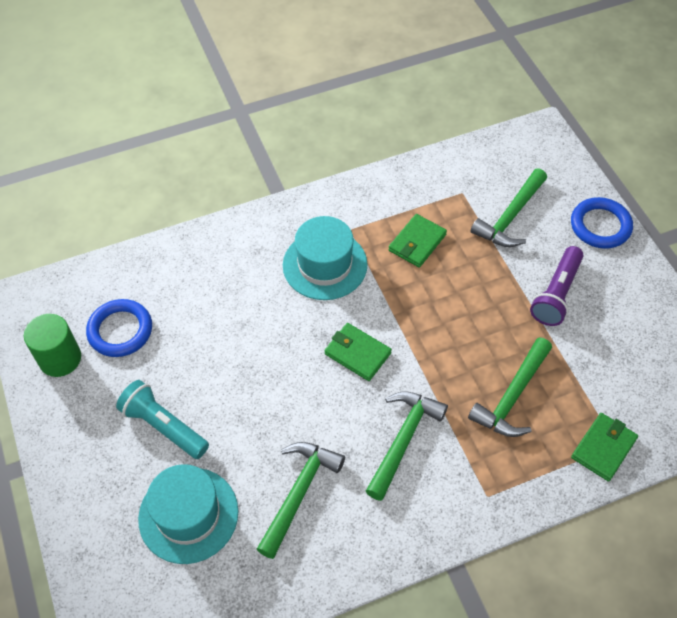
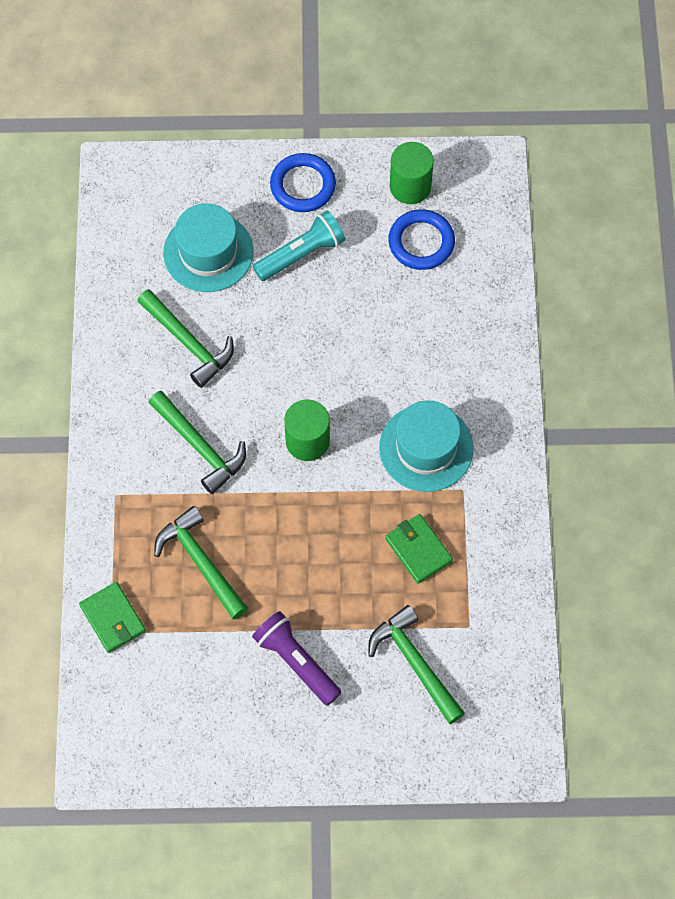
camera: 110 degrees right, 10 degrees up
green wallet [324,323,392,381] -> green cylinder [284,399,330,461]
blue ring [571,197,633,249] -> blue ring moved to [270,153,336,212]

